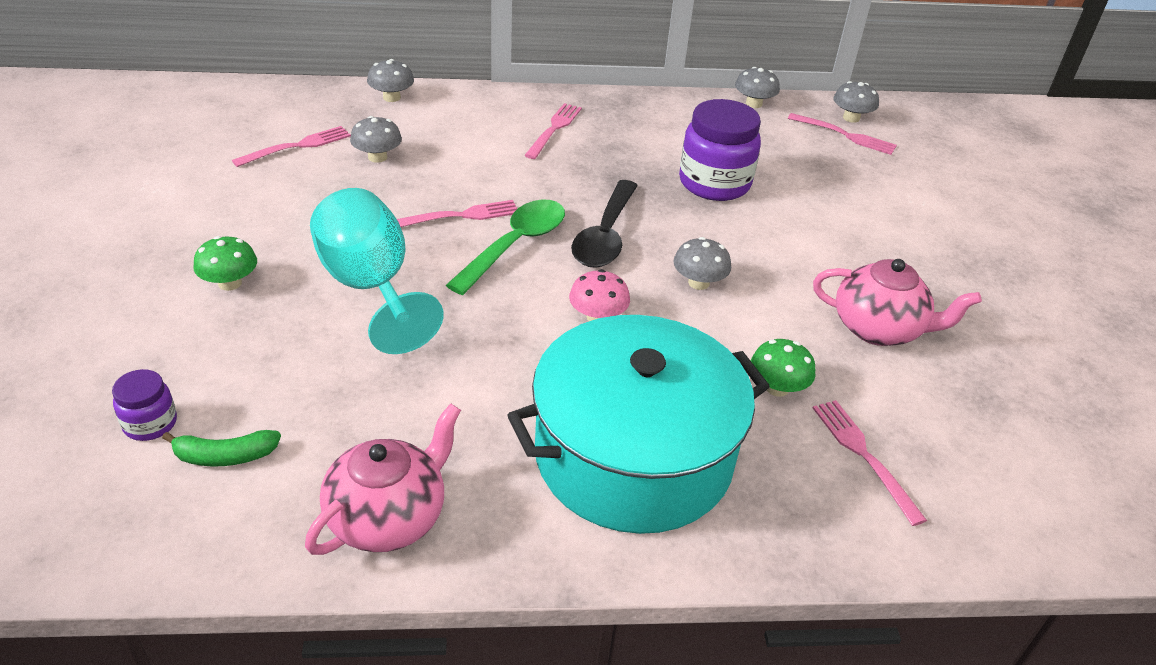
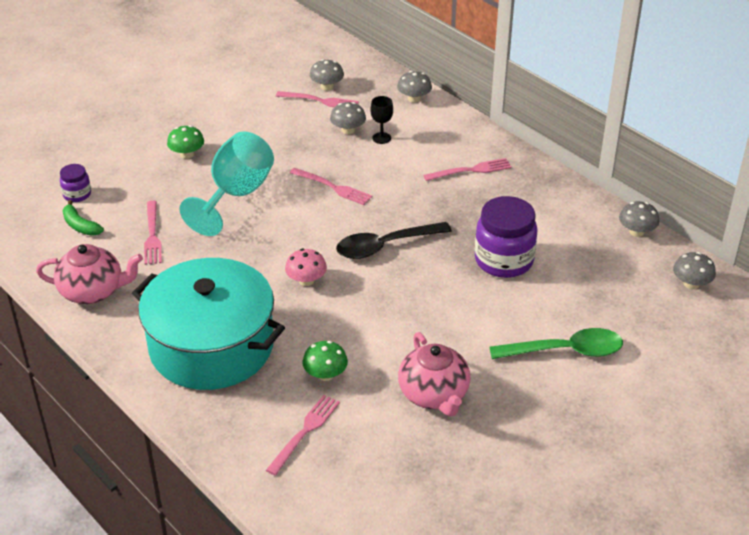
camera: 55 degrees right, 0 degrees up
green spoon [446,200,565,295] -> green spoon moved to [490,328,623,359]
grey mushroom [673,237,731,290] -> grey mushroom moved to [310,59,344,91]
pink fork [788,113,897,155] -> pink fork moved to [144,201,162,265]
none -> black goblet [371,96,393,144]

